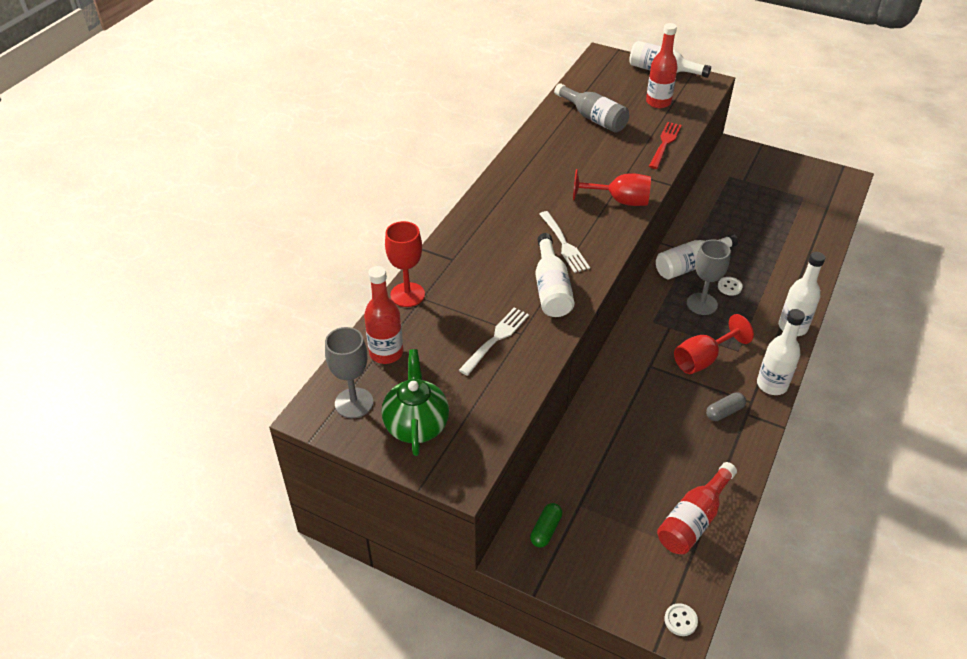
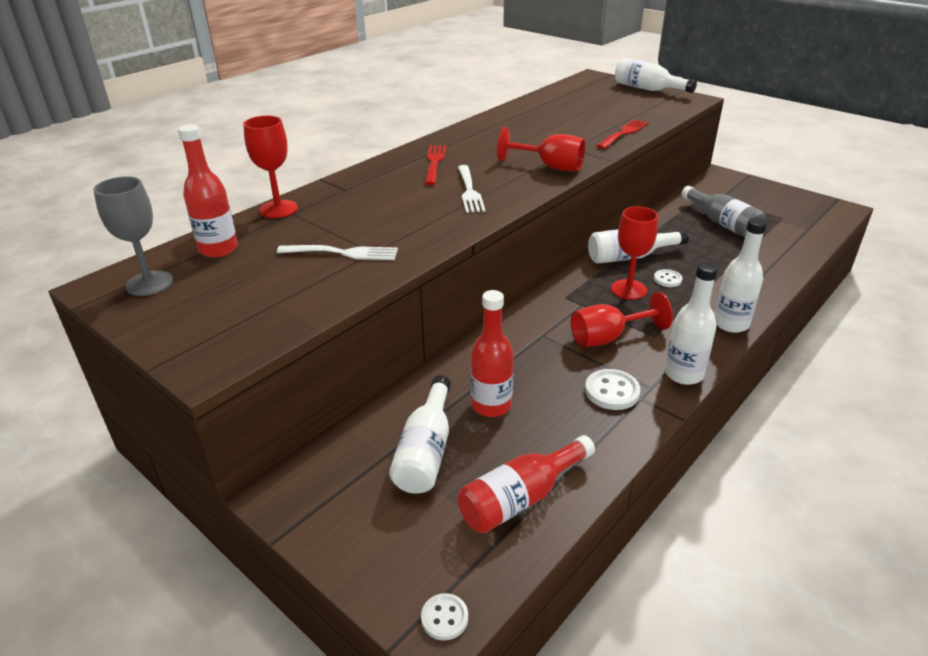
camera: 15 degrees right, 10 degrees down
green teapot [382,349,449,456] -> none
white fork [459,307,529,376] -> white fork turned 45 degrees clockwise [277,245,398,260]
green capsule [530,503,562,548] -> none
white bottle [535,233,575,317] -> white bottle moved to [389,375,451,494]
grey bottle [554,83,629,133] -> grey bottle moved to [681,186,765,237]
red bottle [646,23,678,108] -> red bottle moved to [471,290,514,417]
grey goblet [687,239,731,315] -> red goblet [611,206,658,300]
grey capsule [706,392,746,421] -> white button [585,369,641,410]
none -> red fork [425,145,446,185]

